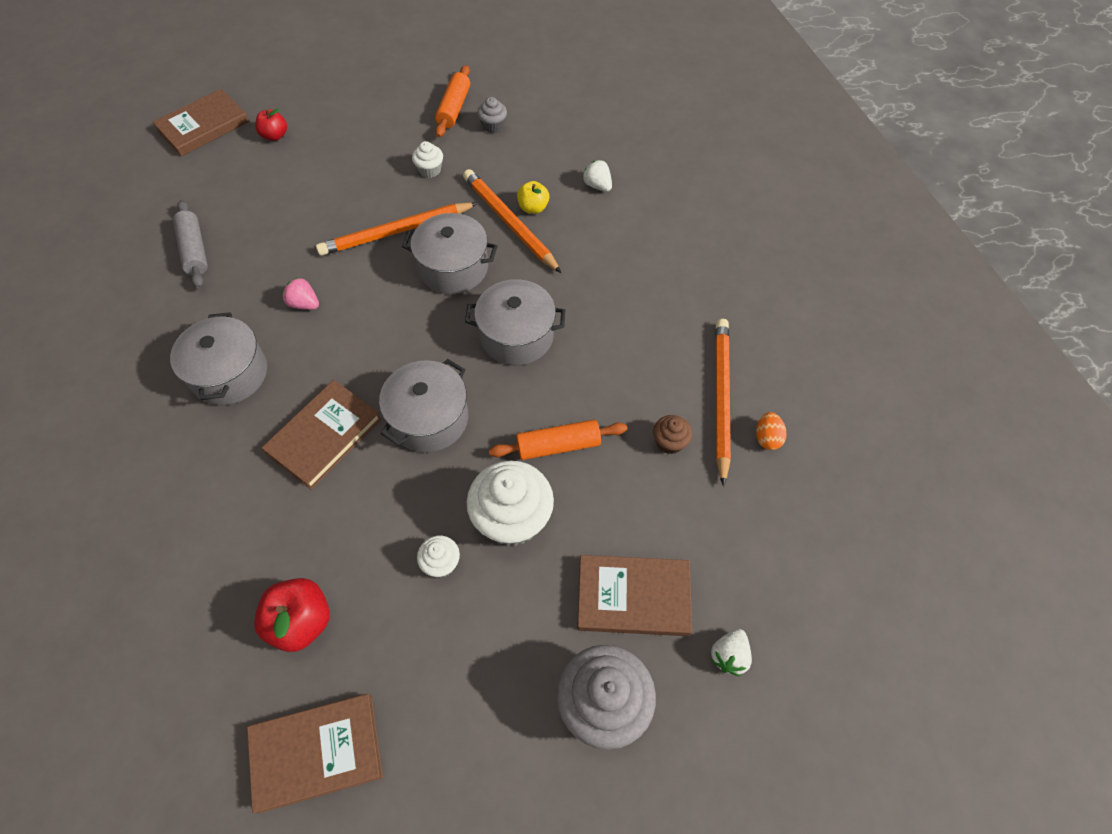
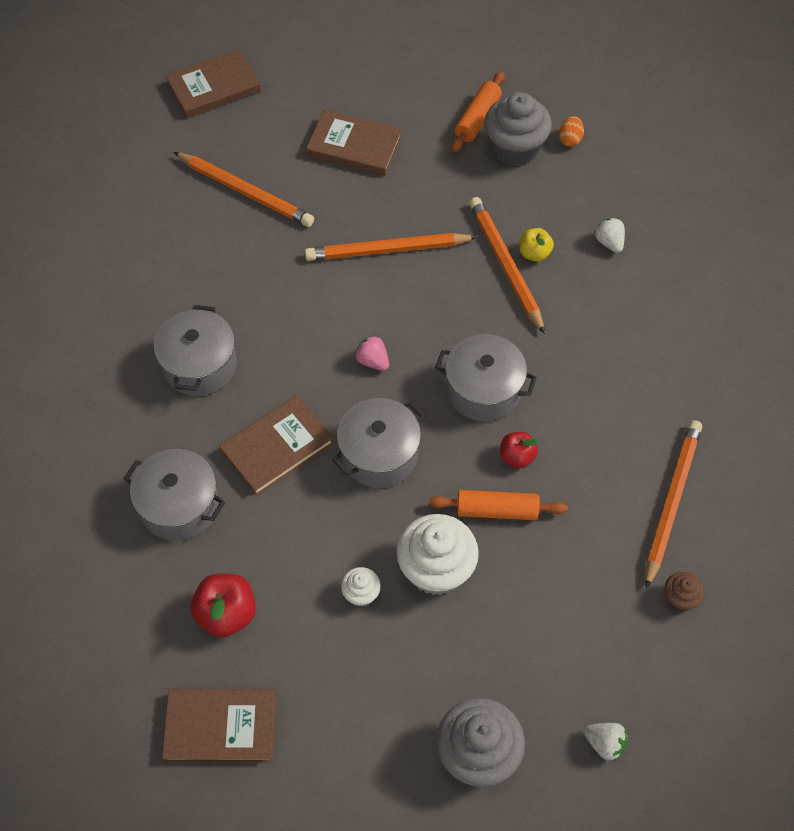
camera: 15 degrees right, 0 degrees up
grey rolling pin [173,200,208,289] -> none
red apple [255,108,287,141] -> red apple moved to [500,432,538,468]
pink strawberry [282,278,319,310] -> pink strawberry moved to [355,335,389,371]
grey pot [402,213,498,294] -> grey pot moved to [124,449,225,541]
white cupcake [412,141,443,178] -> none
grey cupcake [477,97,507,133] -> grey cupcake [484,92,552,166], size x2.05
brown book [577,555,692,636] -> brown book moved to [306,109,402,176]
brown cupcake [653,415,692,454] -> brown cupcake moved to [664,572,704,612]
white strawberry [711,629,752,676] -> white strawberry turned 105 degrees counterclockwise [584,723,628,761]
orange egg [756,412,786,450] -> orange egg moved to [559,116,584,147]
none -> orange pencil [174,152,314,227]

